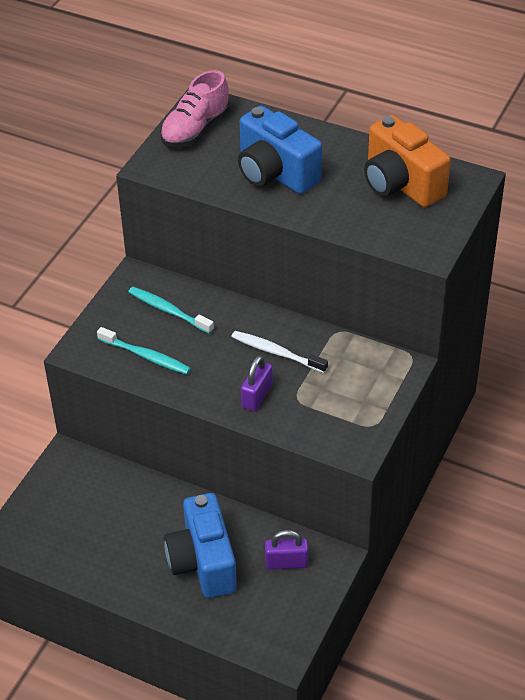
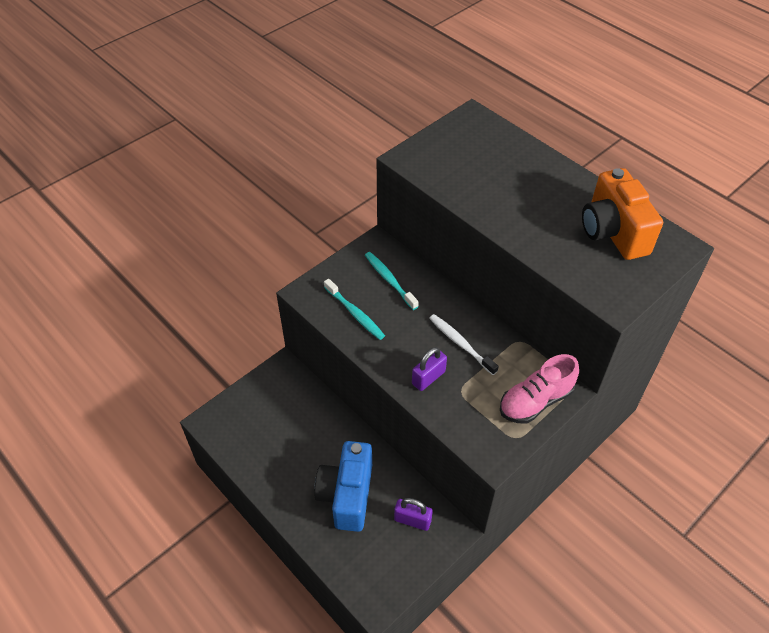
camera: 20 degrees right, 5 degrees up
pink shoe [160,70,229,147] -> pink shoe moved to [500,354,579,424]
blue camera [238,106,322,194] -> none

